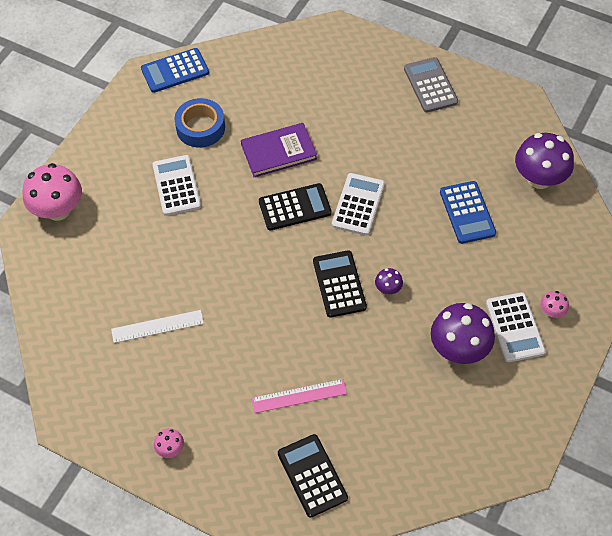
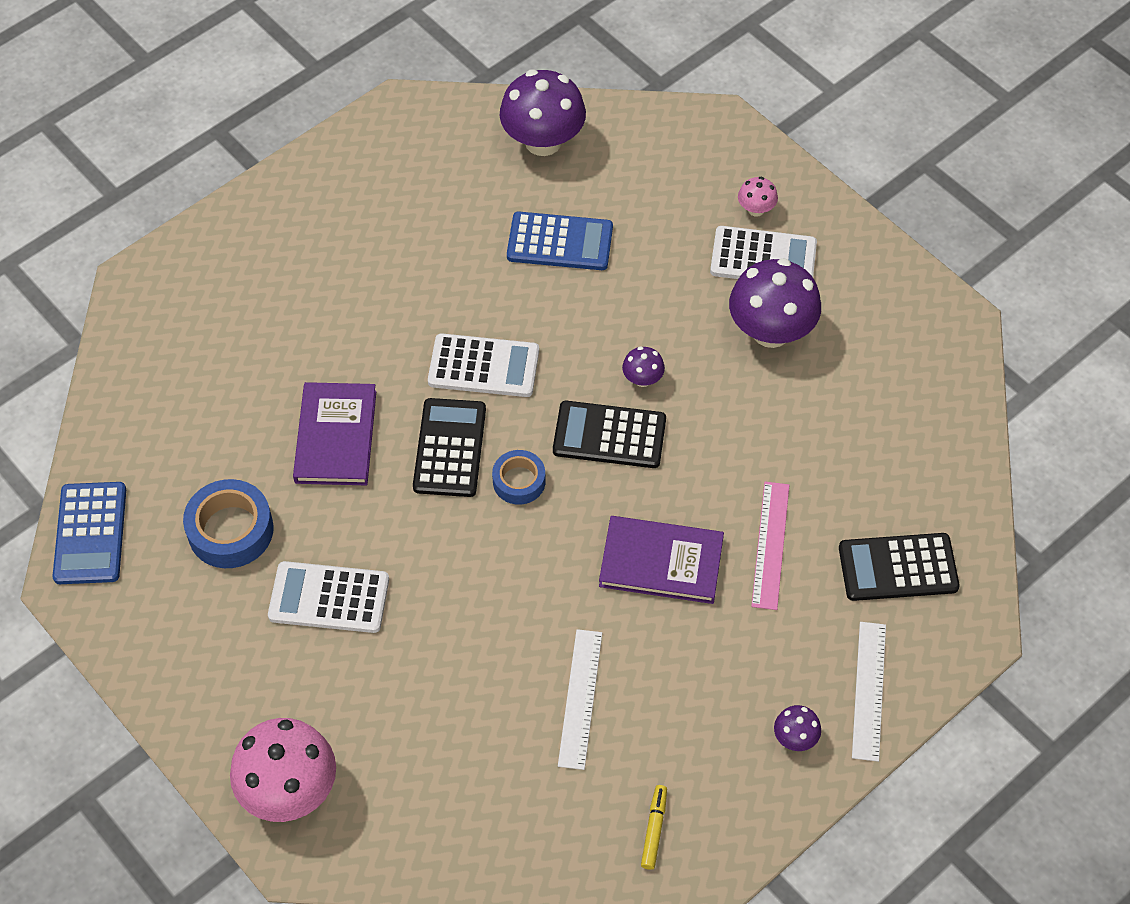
camera: 70 degrees left, 0 degrees up
pink mushroom [154,428,184,458] -> purple mushroom [774,705,821,751]
white calculator [332,173,385,236] -> white calculator turned 150 degrees clockwise [428,333,539,397]
grey calculator [404,57,458,113] -> none
none -> blue tape [492,450,546,505]
none -> purple book [599,516,724,604]
none -> yellow marker [641,785,667,870]
none -> white ruler [852,622,886,762]

